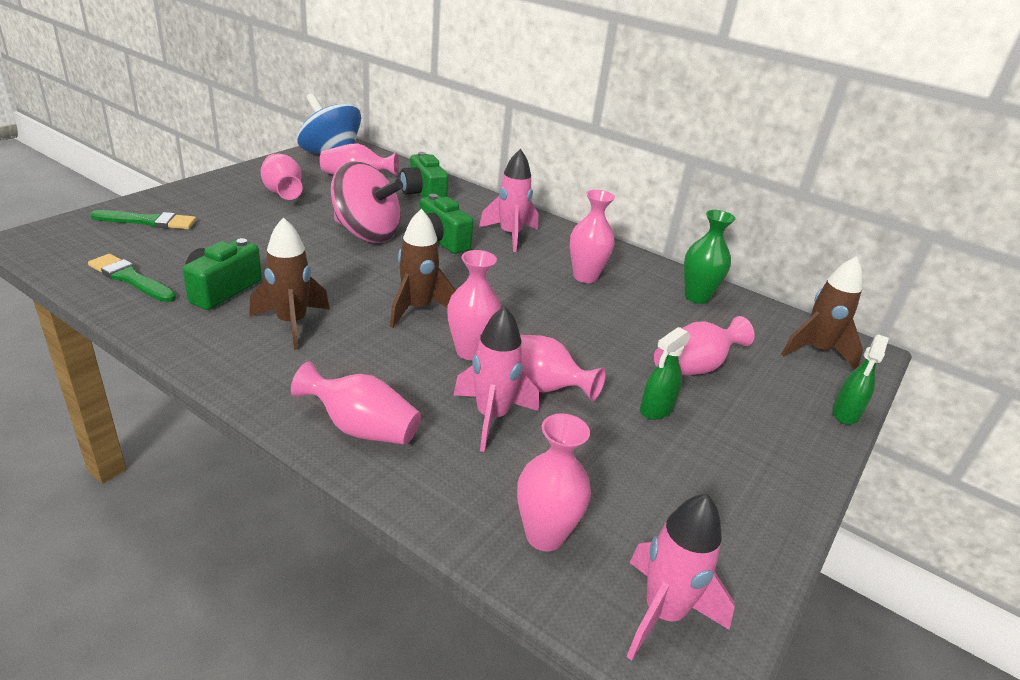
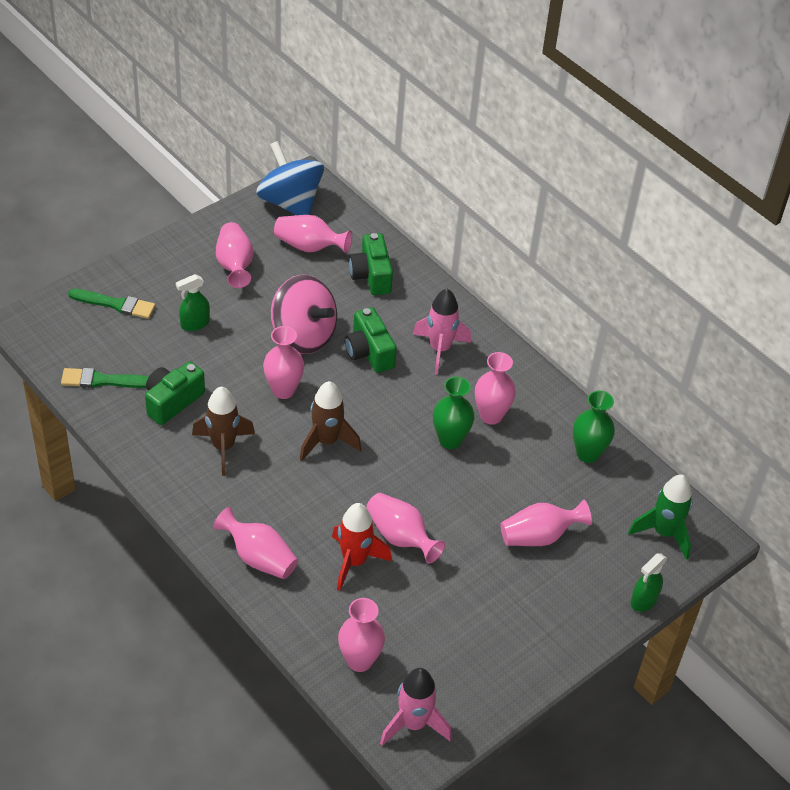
camera: 15 degrees right, 15 degrees up
green brush [88,254,176,302] -> green brush turned 45 degrees counterclockwise [61,368,149,388]
pink vase [447,250,501,360] -> pink vase moved to [263,326,304,399]
pink rocket [453,306,539,452] -> red rocket [332,503,392,591]
green spray bottle [640,327,690,420] -> green spray bottle moved to [176,274,210,331]
brown rocket [781,256,863,370] -> green rocket [628,475,692,560]
none -> green vase [433,376,474,449]

